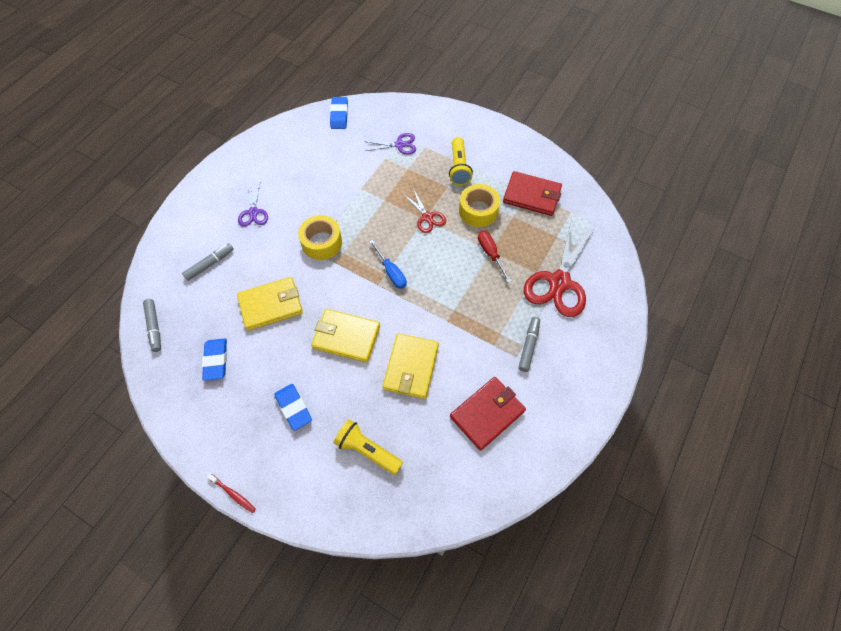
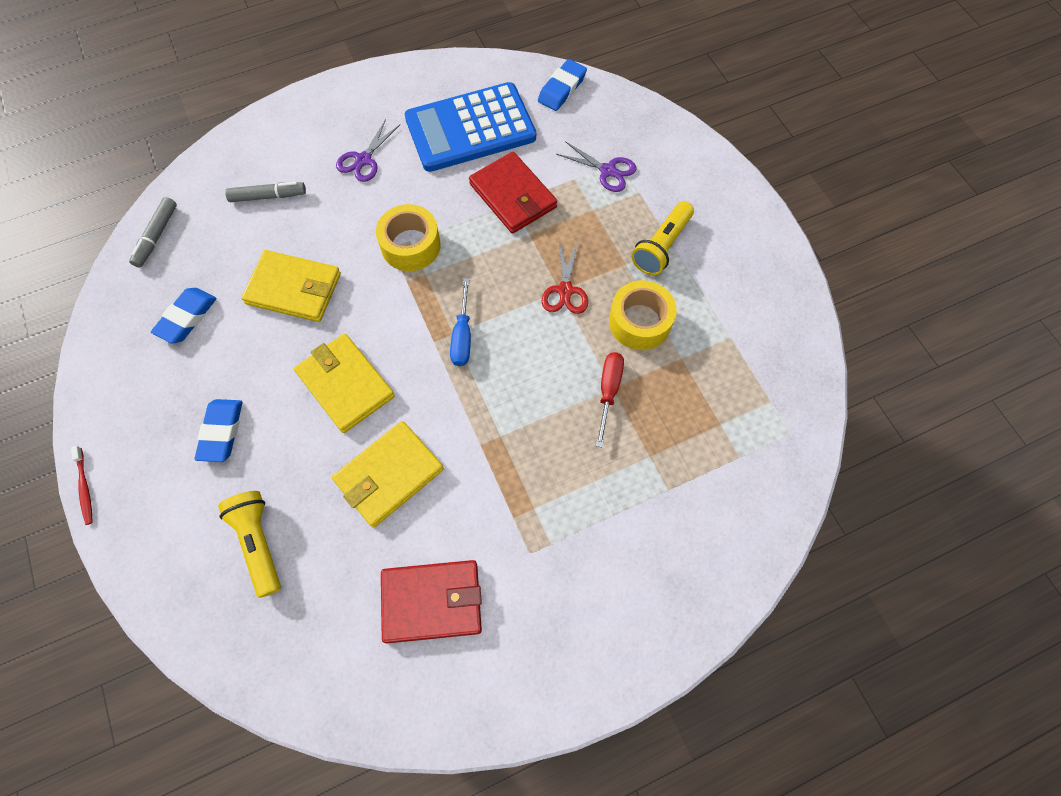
camera: 35 degrees right, 5 degrees up
red wallet [503,171,562,216] -> red wallet moved to [469,152,557,234]
grey marker [518,317,540,372] -> none
red scissors [524,220,596,317] -> none
none -> blue calculator [405,82,536,172]

